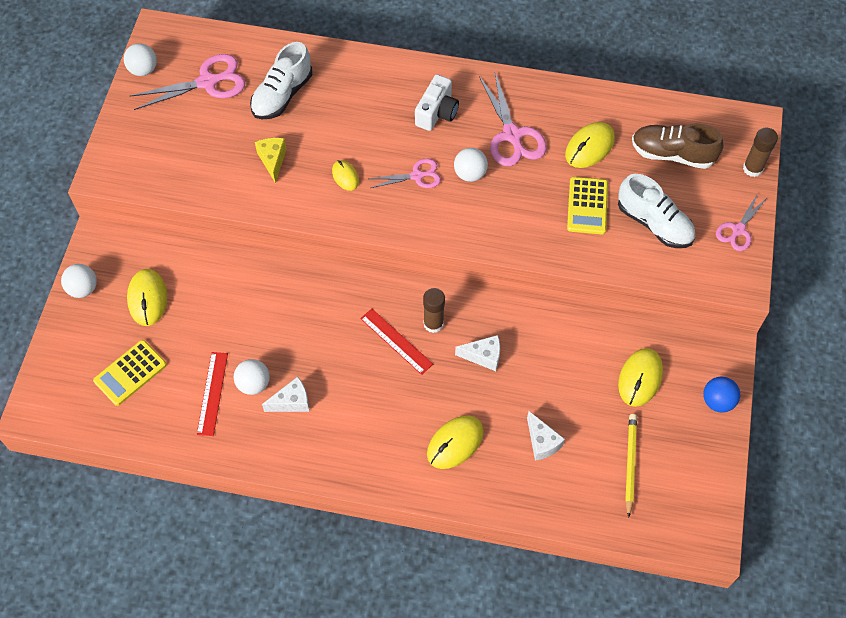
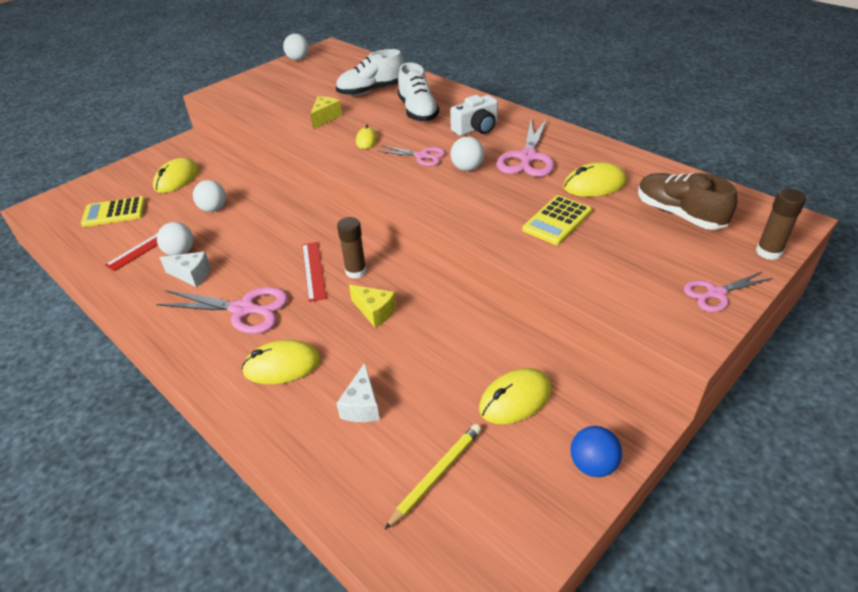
camera: 35 degrees right, 20 degrees down
white ball [61,264,97,298] -> white ball moved to [193,180,226,212]
pink scissors [130,54,245,110] -> pink scissors moved to [156,287,288,334]
white cheese [455,335,500,371] -> yellow cheese [349,285,397,328]
white shoe [618,174,695,248] -> white shoe moved to [398,62,439,122]

